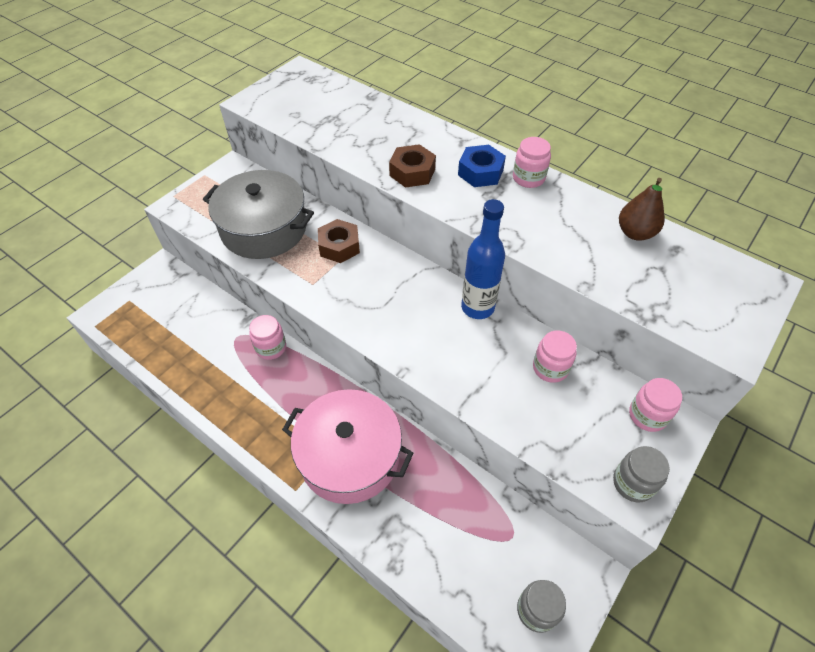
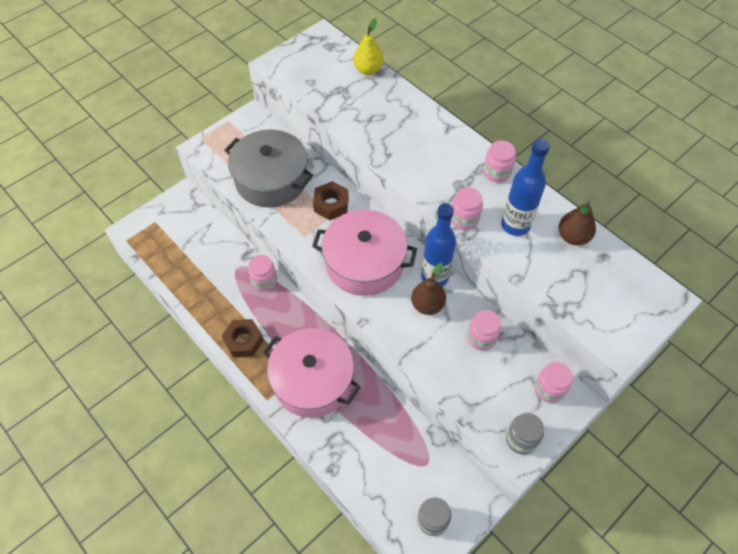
camera: 10 degrees right, 5 degrees up
brown nut [389,144,436,188] -> brown nut moved to [222,319,264,357]
blue nut [458,145,506,187] -> none
none -> pink pot [312,210,417,296]
none -> yellow pear [353,18,384,75]
none -> brown pear [411,263,446,315]
none -> pink jar [451,187,483,230]
none -> blue bottle [501,139,550,236]

